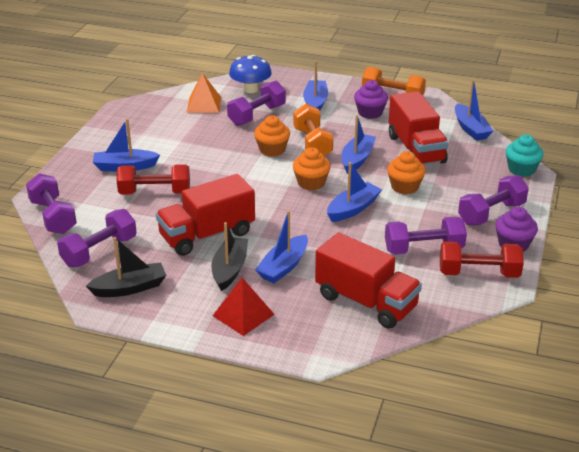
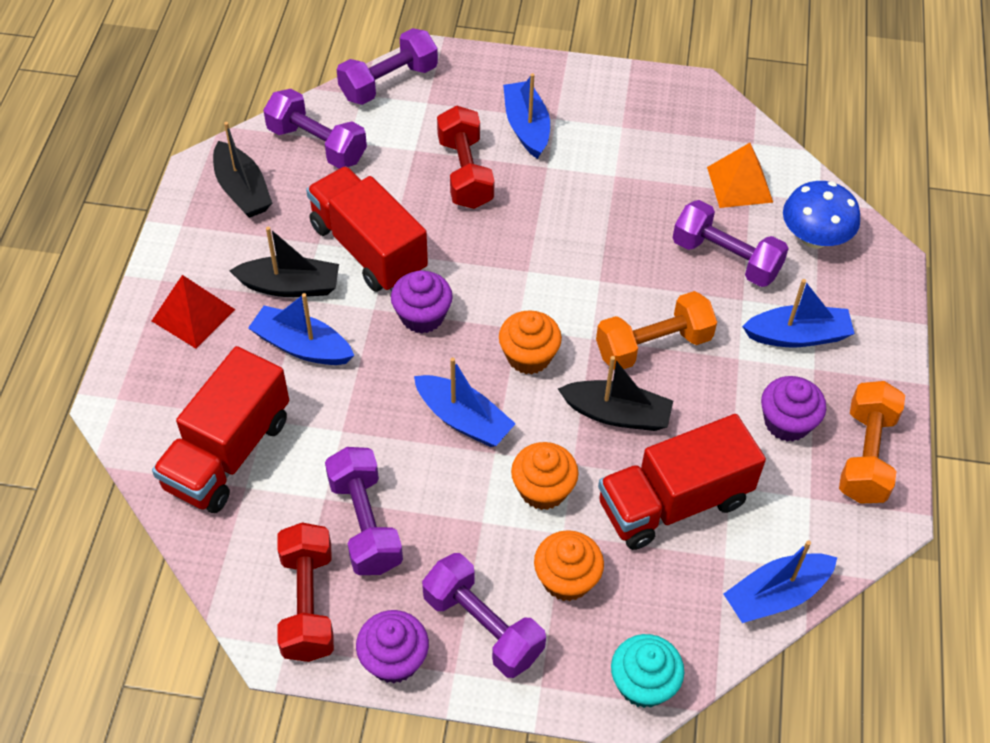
camera: 80 degrees right, 20 degrees up
orange cupcake [254,116,290,157] -> orange cupcake moved to [534,530,604,601]
blue boat [341,115,376,174] -> black boat [558,356,673,431]
none -> purple cupcake [391,270,453,334]

